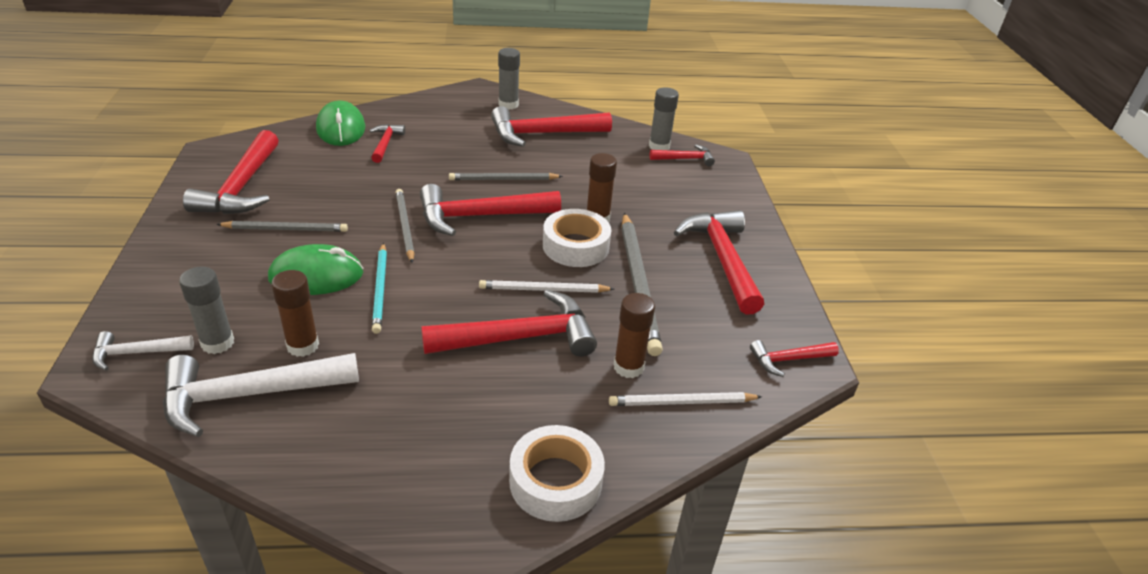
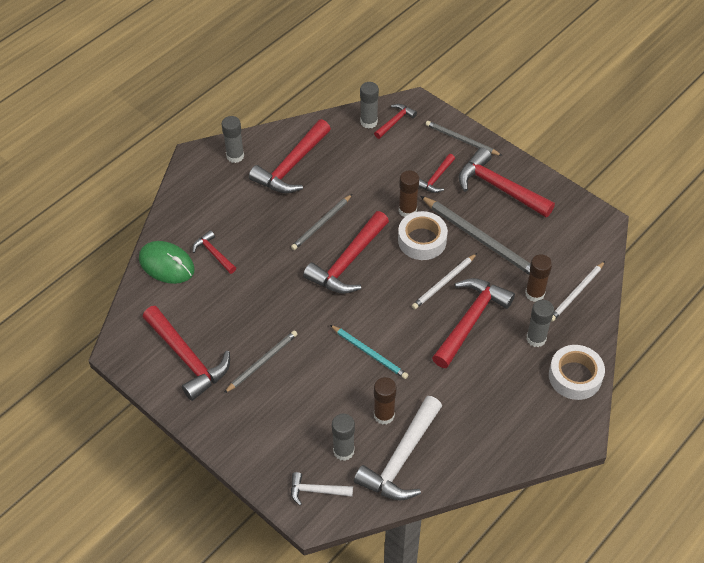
camera: 40 degrees left, 15 degrees up
white hammer [92,331,194,371] -> white hammer turned 60 degrees clockwise [291,472,353,506]
green mouse [268,244,363,295] -> none
grey pencil [395,189,414,263] -> grey pencil moved to [426,121,502,156]
red hammer [750,340,839,377] -> red hammer moved to [419,154,455,193]
none -> grey glue stick [526,300,554,347]

